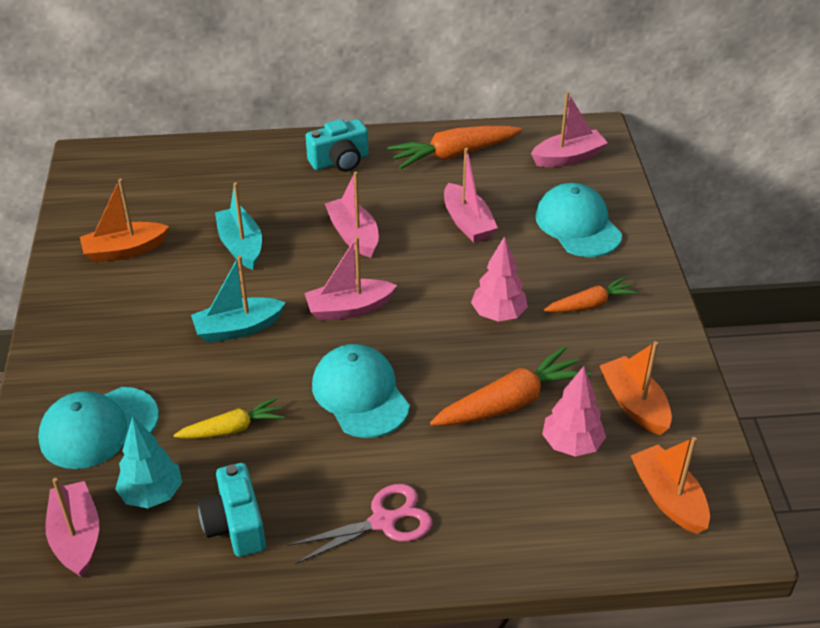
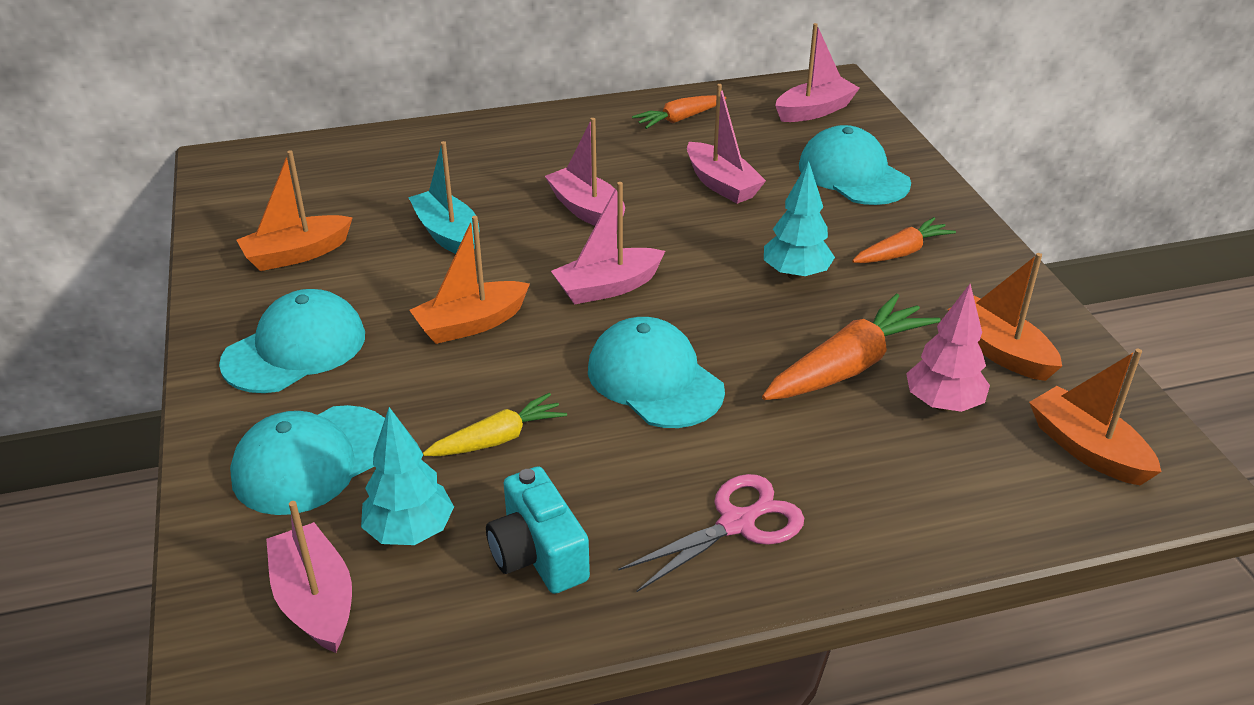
camera: 10 degrees left, 5 degrees down
turquoise boat [191,255,286,343] -> orange boat [409,216,530,344]
turquoise camera [306,119,368,172] -> none
orange carrot [387,126,522,169] -> orange carrot [632,95,726,129], size x0.62
pink tree [471,236,528,322] -> turquoise tree [764,161,835,280]
none -> turquoise cap [219,289,365,393]

